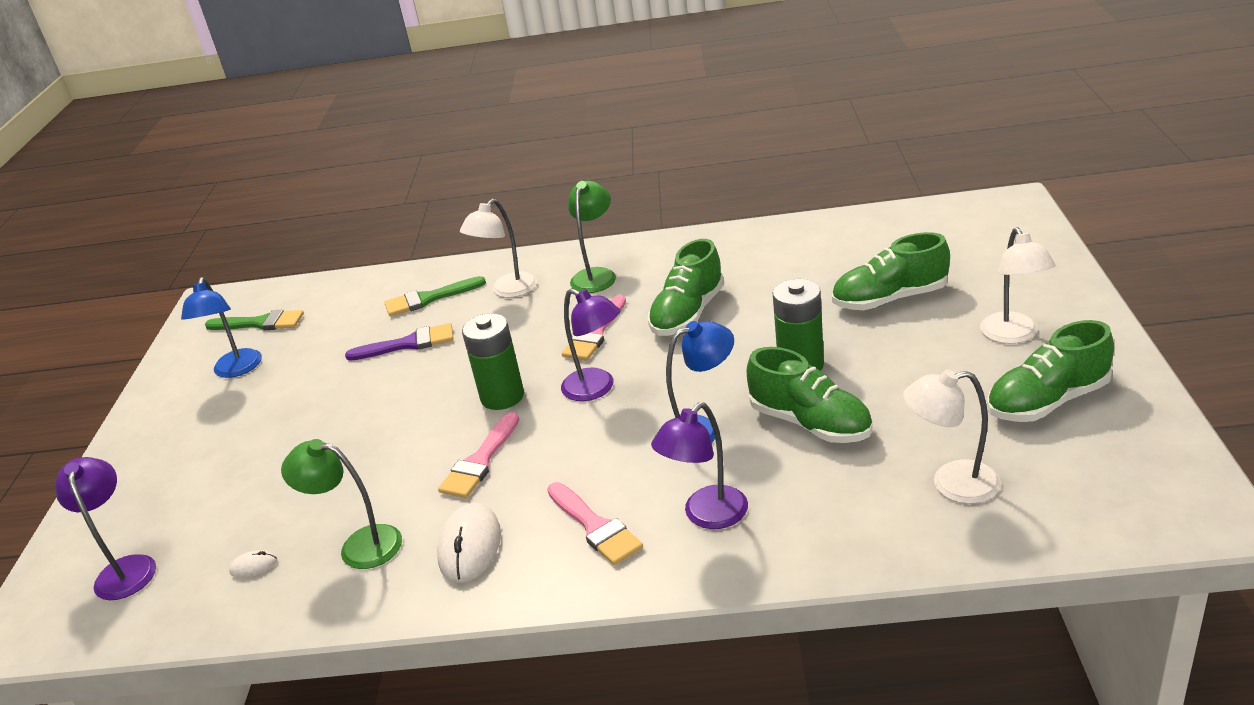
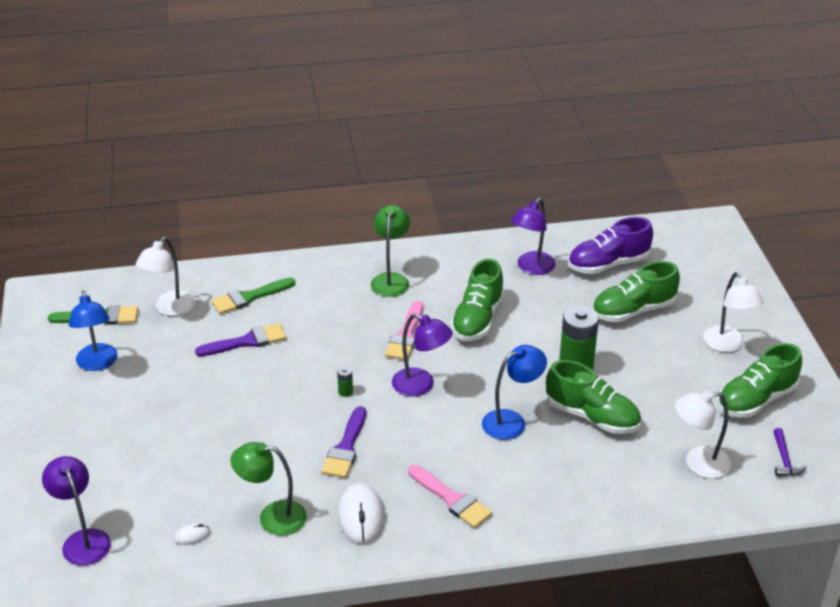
camera: 15 degrees left, 5 degrees up
pink brush [438,412,520,498] -> purple brush [322,406,366,478]
white lamp [460,199,538,298] -> white lamp moved to [136,237,195,316]
green battery [462,313,524,410] -> green battery [337,366,353,397], size x0.42
purple lamp [651,402,748,529] -> purple lamp moved to [511,198,556,275]
none -> purple shoe [568,217,653,274]
none -> purple hammer [773,428,806,476]

